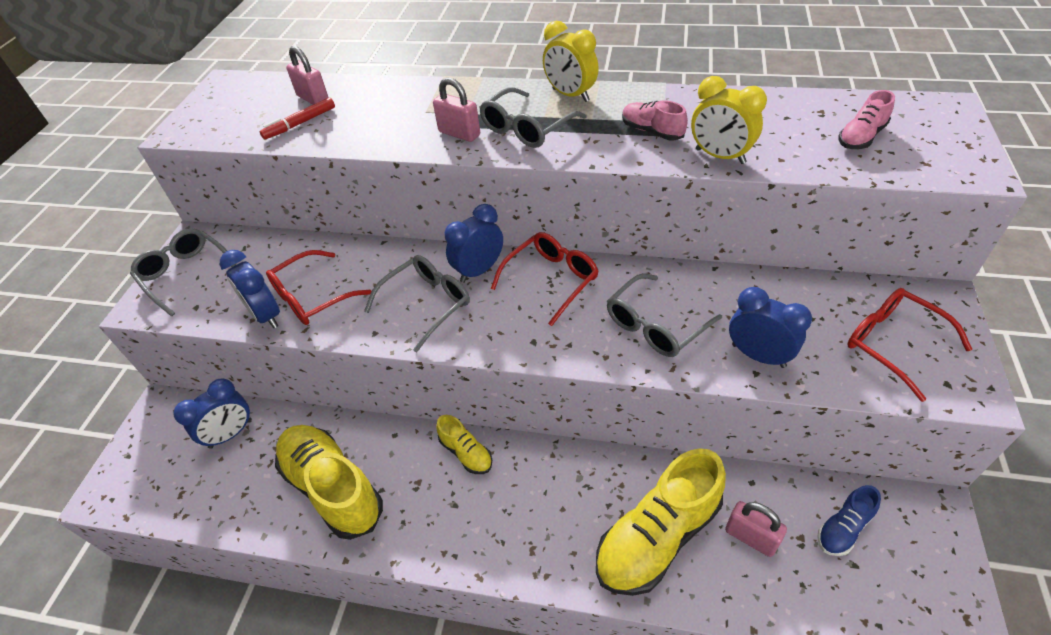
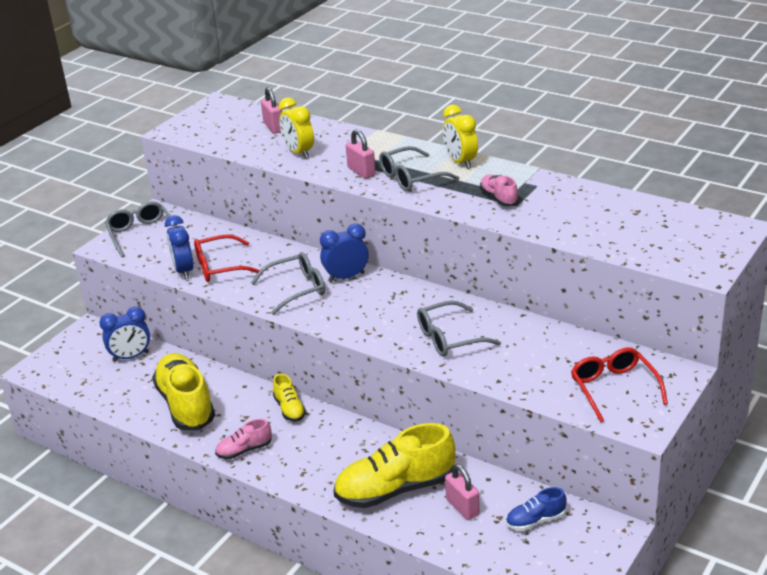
camera: 20 degrees right, 15 degrees down
red marker [260,97,335,140] -> none
red glasses [491,232,599,326] -> none
yellow clock [691,76,767,164] -> yellow clock moved to [279,97,314,159]
blue clock [729,287,812,368] -> none
pink shoe [838,90,895,149] -> pink shoe moved to [215,419,272,459]

